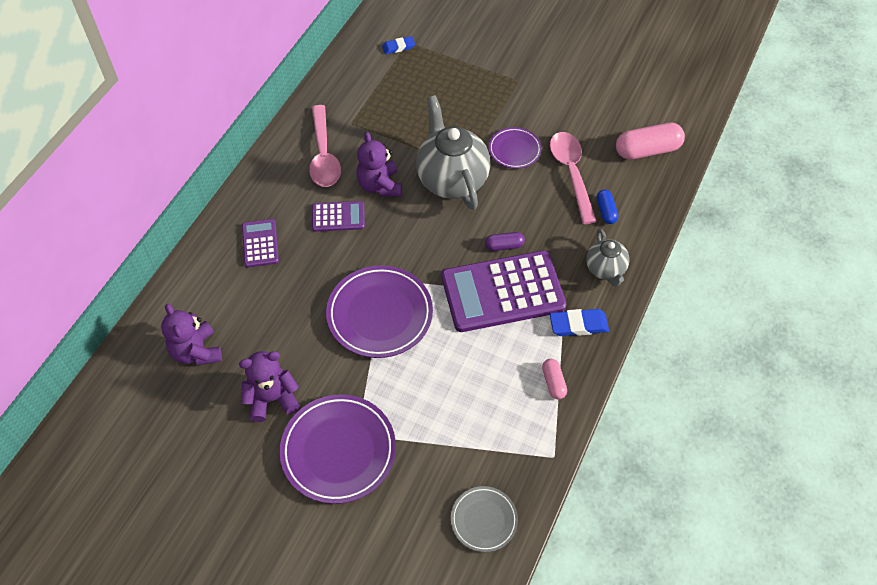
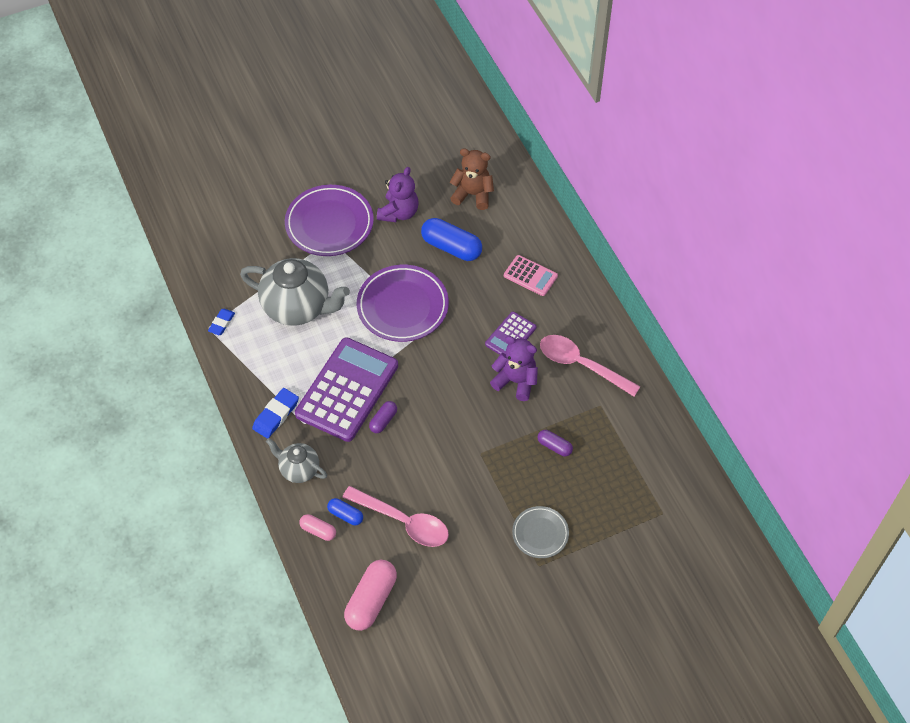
camera: 130 degrees right, 0 degrees up
purple teddy bear [161,303,222,365] -> brown teddy bear [450,148,494,210]
purple calculator [242,219,279,267] -> pink calculator [504,255,558,296]
blue eraser [382,36,415,54] -> blue eraser moved to [208,309,235,335]
grey teapot [416,95,490,210] -> grey teapot moved to [240,258,350,326]
grey plate [451,486,518,552] -> grey plate moved to [512,506,569,558]
purple plate [489,127,542,169] -> none
pink capsule [542,359,567,399] -> pink capsule moved to [299,514,336,541]
none -> blue capsule [421,218,482,261]
none -> purple capsule [538,430,573,457]

